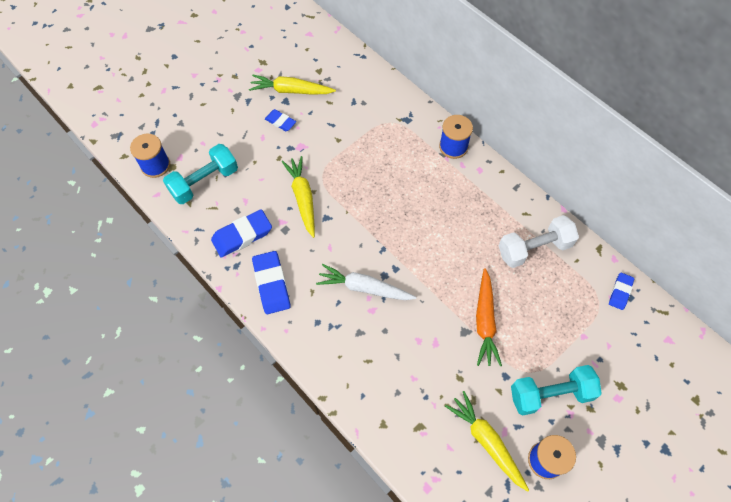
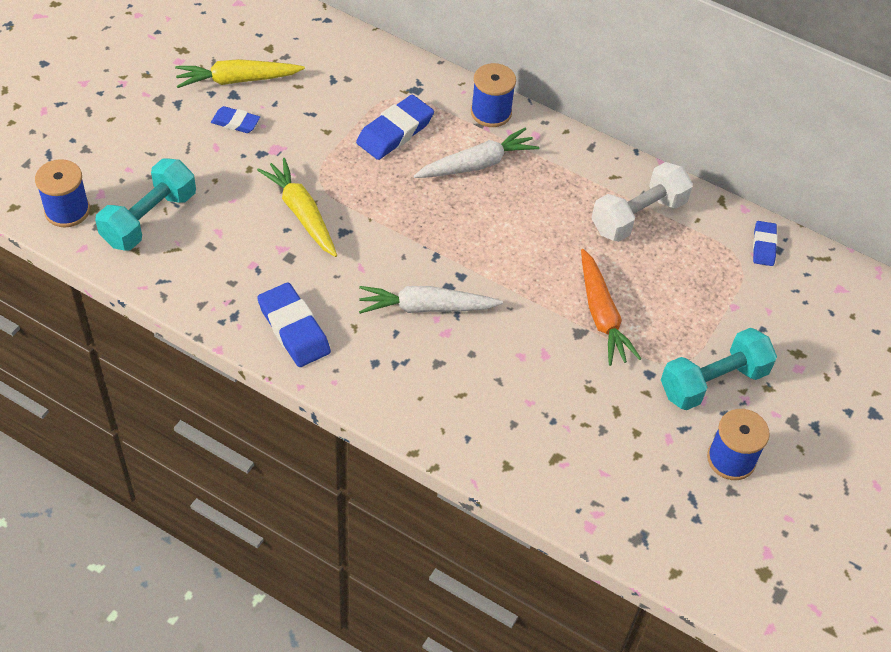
camera: 20 degrees left, 10 degrees down
blue eraser [211,209,272,258] -> blue eraser moved to [356,95,434,160]
yellow carrot [445,391,529,492] -> none
none -> white carrot [414,128,539,178]

